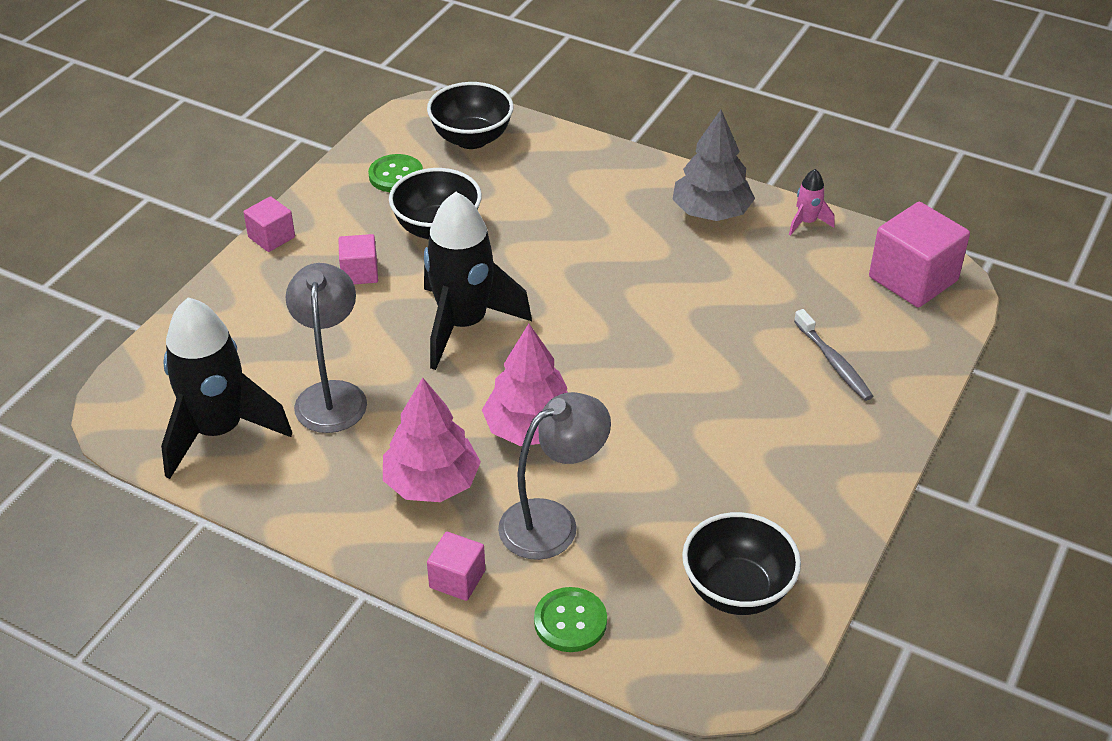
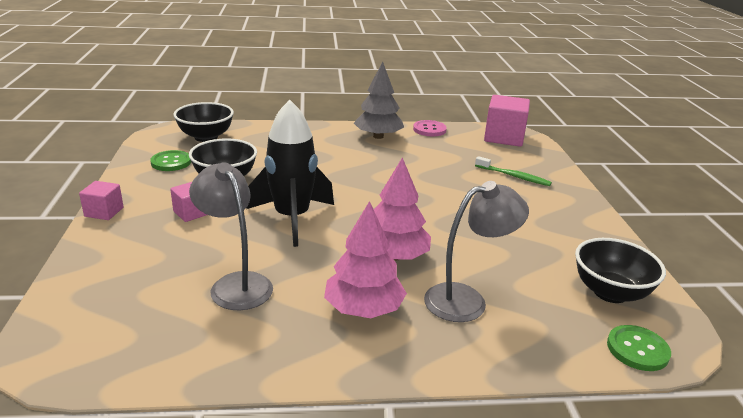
camera: 35 degrees left, 15 degrees down
black rocket [161,297,292,479] -> none
pink cube [427,532,485,601] -> none
grey lamp [498,392,611,560] -> grey lamp turned 45 degrees clockwise [424,181,529,322]
green button [534,587,607,652] -> green button moved to [607,325,671,371]
pink rocket [789,169,835,235] -> pink button [413,120,447,136]
grey toothbrush [794,309,873,401] -> green toothbrush [475,156,552,186]

